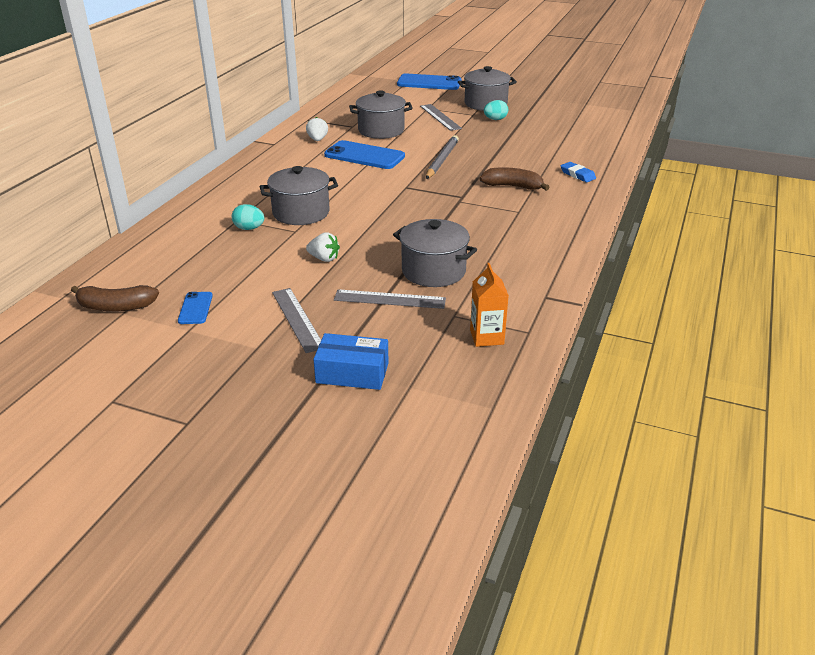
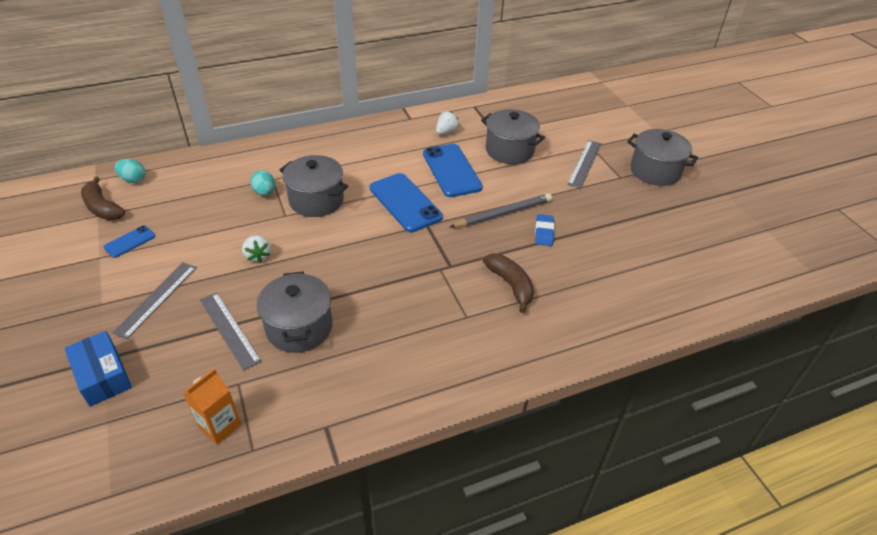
camera: 45 degrees right, 10 degrees up
blue phone [397,73,461,90] -> blue phone moved to [370,173,443,232]
turquoise egg [484,100,508,120] -> turquoise egg moved to [115,159,145,183]
blue eraser [561,162,596,182] -> blue eraser moved to [535,214,554,246]

